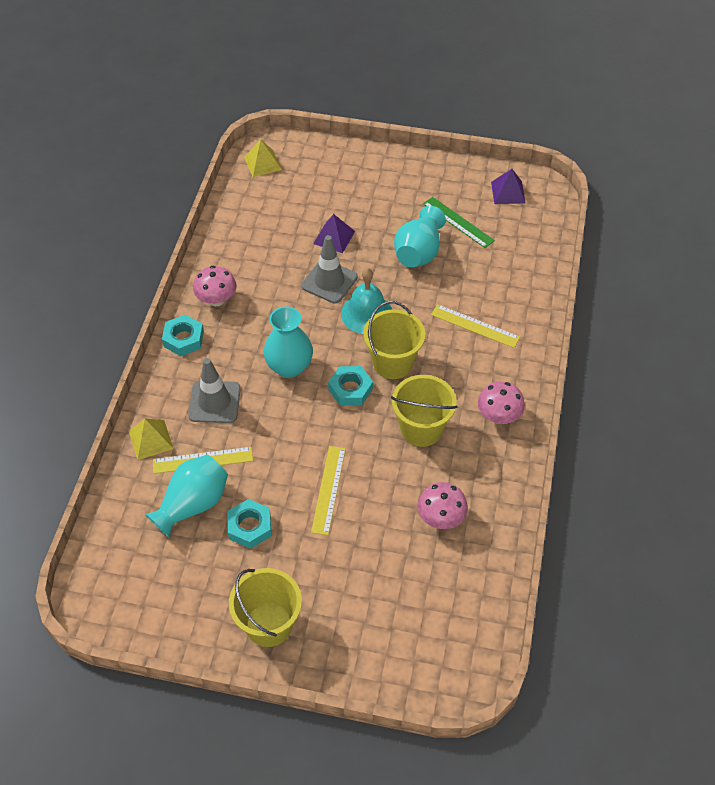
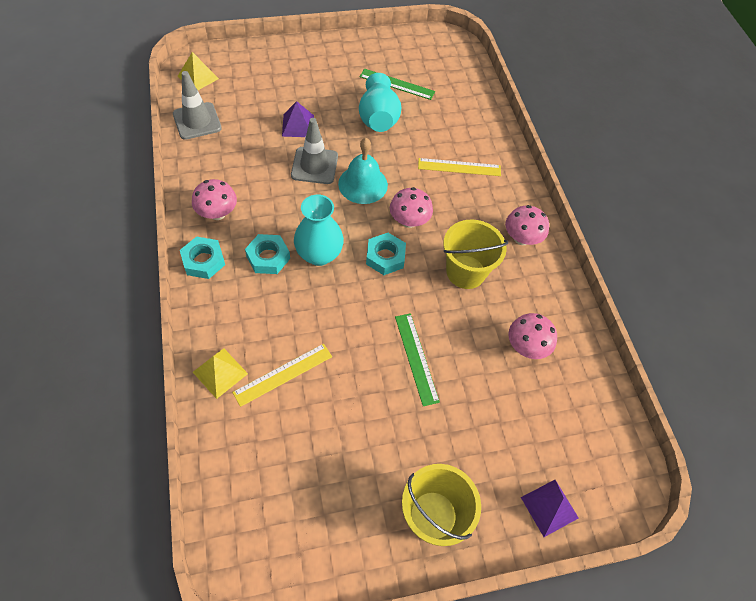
camera: 30 degrees left, 5 degrees up
turquoise vase [145,455,228,538] -> none
grey traffic cone [188,358,241,423] -> grey traffic cone moved to [173,71,222,140]
turquoise nut [227,499,271,549] -> turquoise nut moved to [245,234,290,274]
yellow ruler [311,446,346,535] -> green ruler [395,313,440,406]
yellow bucket [363,301,425,379] -> pink mushroom [390,187,433,228]
purple pyramid [491,169,526,204] -> purple pyramid moved to [521,480,579,537]

